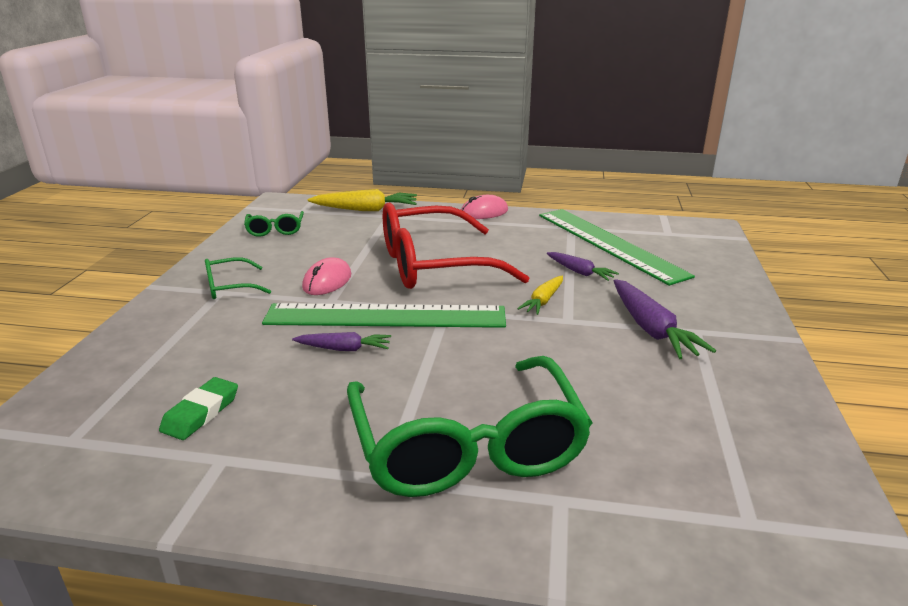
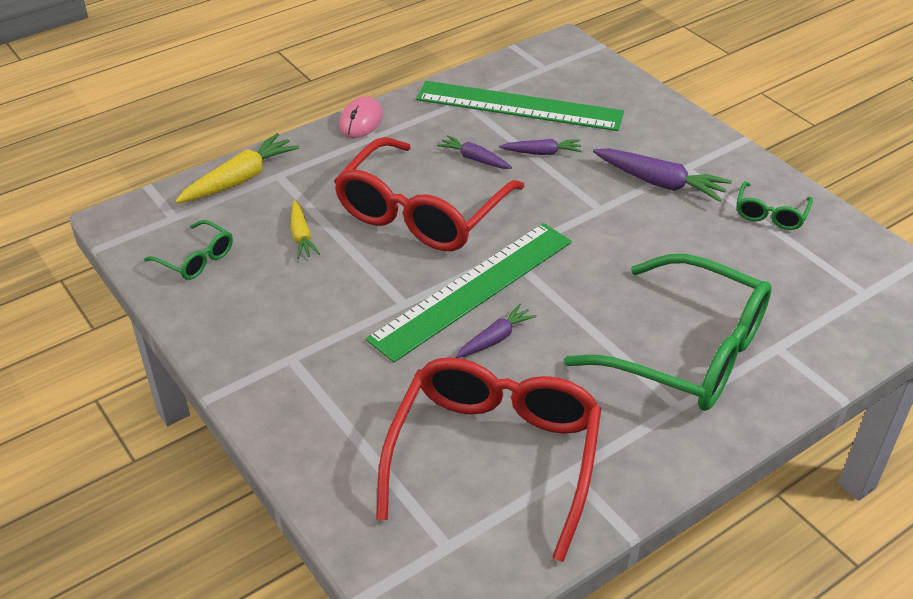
camera: 45 degrees left, 15 degrees up
green eraser [159,377,238,440] -> red glasses [376,357,601,562]
green glasses [205,257,271,299] -> green glasses moved to [737,181,813,230]
pink mouse [302,257,351,295] -> none
yellow carrot [517,276,563,315] -> yellow carrot moved to [291,200,320,259]
none -> purple carrot [437,135,512,169]

